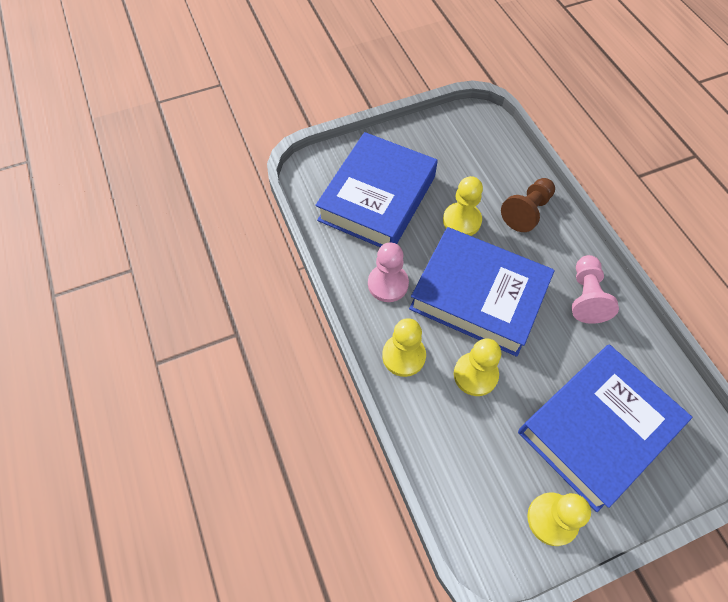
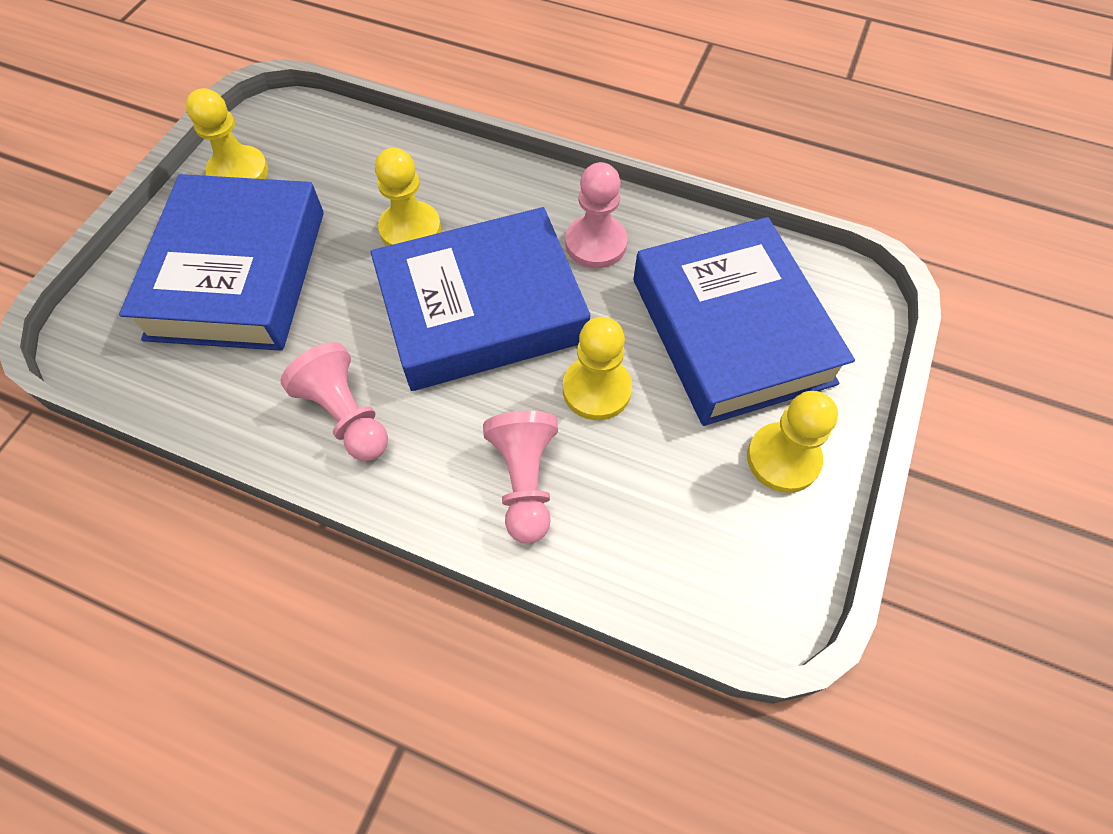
camera: 135 degrees right, 0 degrees up
yellow pawn [382,318,426,377] -> yellow pawn moved to [747,391,838,493]
brown pawn [501,178,555,232] -> pink pawn [483,411,558,543]

